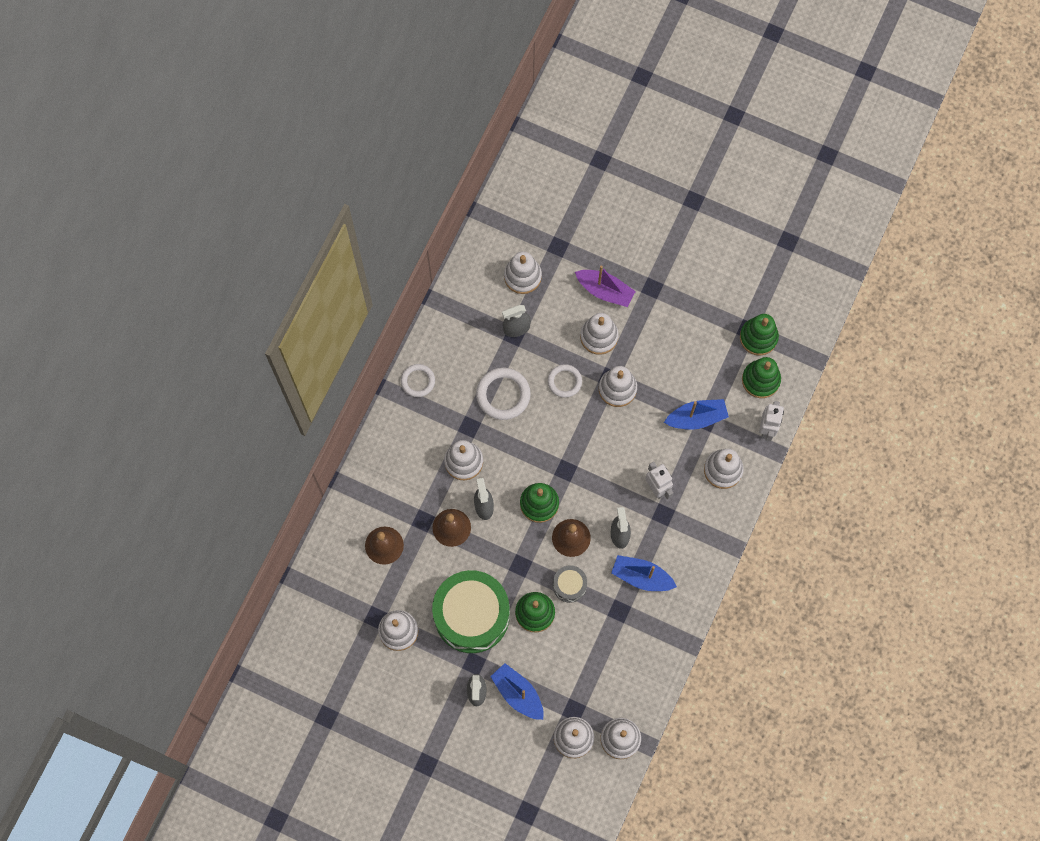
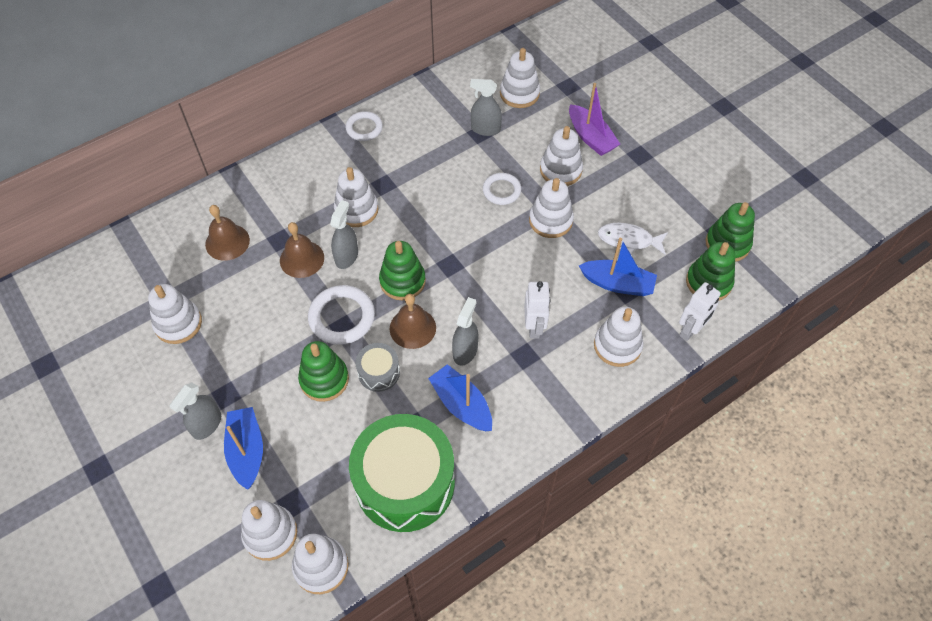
camera: 30 degrees right, 15 degrees down
green drum [432,570,510,653] -> green drum moved to [349,414,455,532]
white ring [476,368,531,420] -> white ring moved to [308,285,375,345]
none -> white fish [598,223,668,255]

